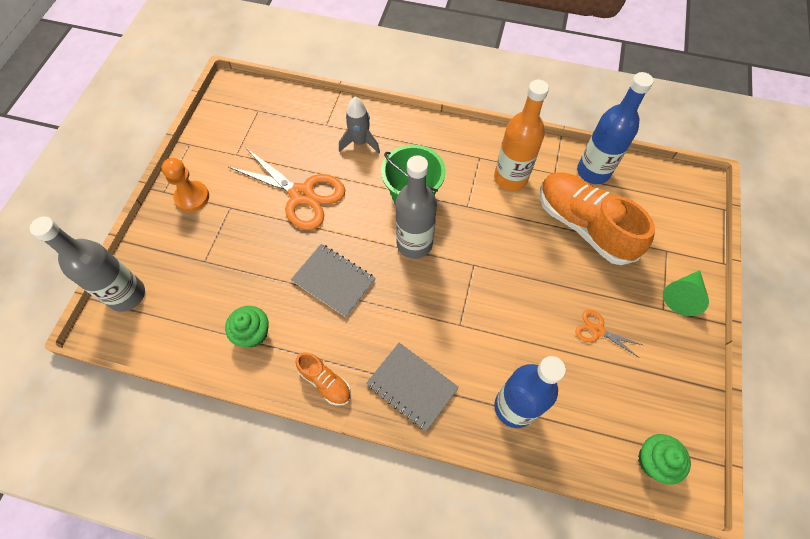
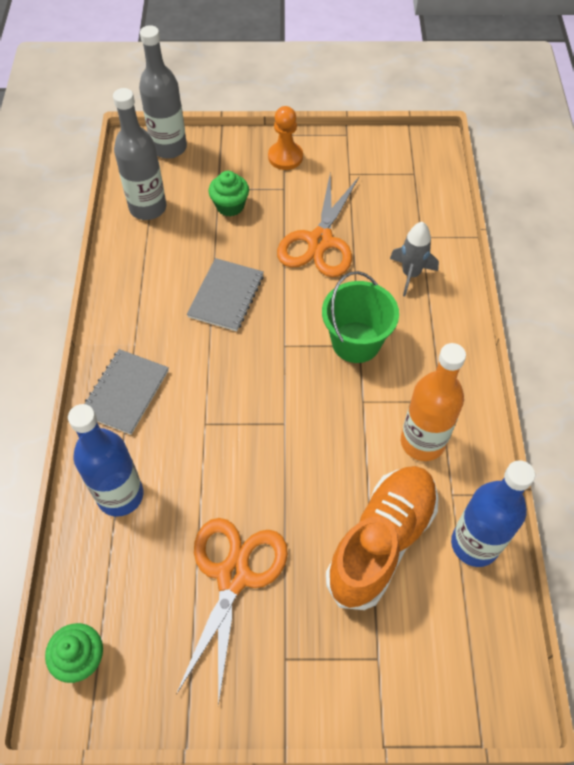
camera: 75 degrees right, 5 degrees down
green cupcake [225,306,269,347] -> green cupcake moved to [209,171,249,217]
orange shoe [295,352,351,406] -> none
grey bottle [395,155,437,259] -> grey bottle moved to [113,88,167,220]
orange scissors [575,310,643,358] -> orange scissors [176,518,288,706], size x2.11
green cone [663,270,709,316] -> none

